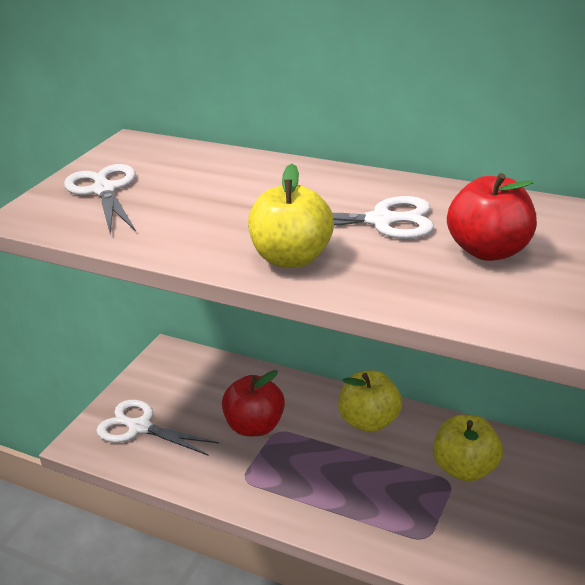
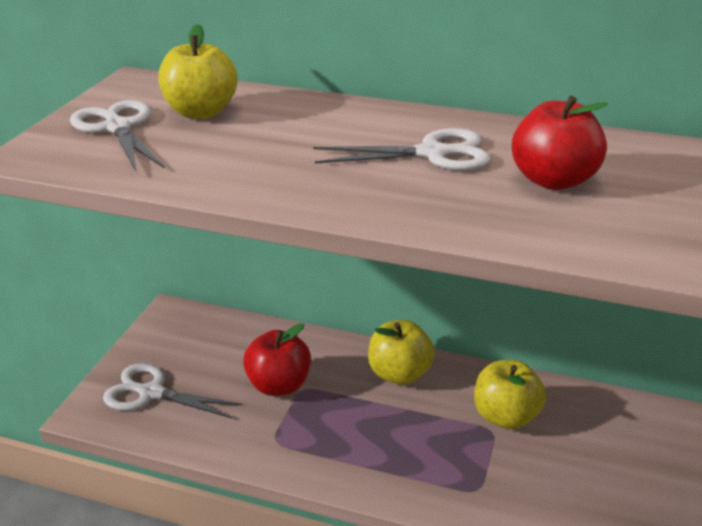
camera: 10 degrees left, 0 degrees up
yellow apple [248,164,334,268] -> yellow apple moved to [158,24,237,119]

